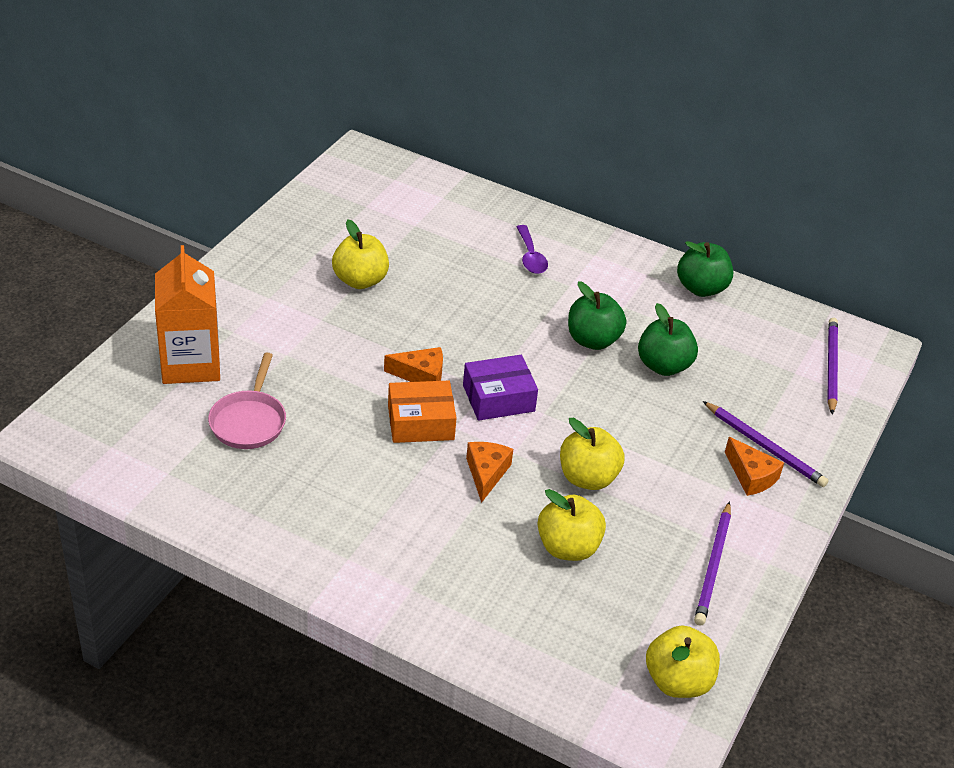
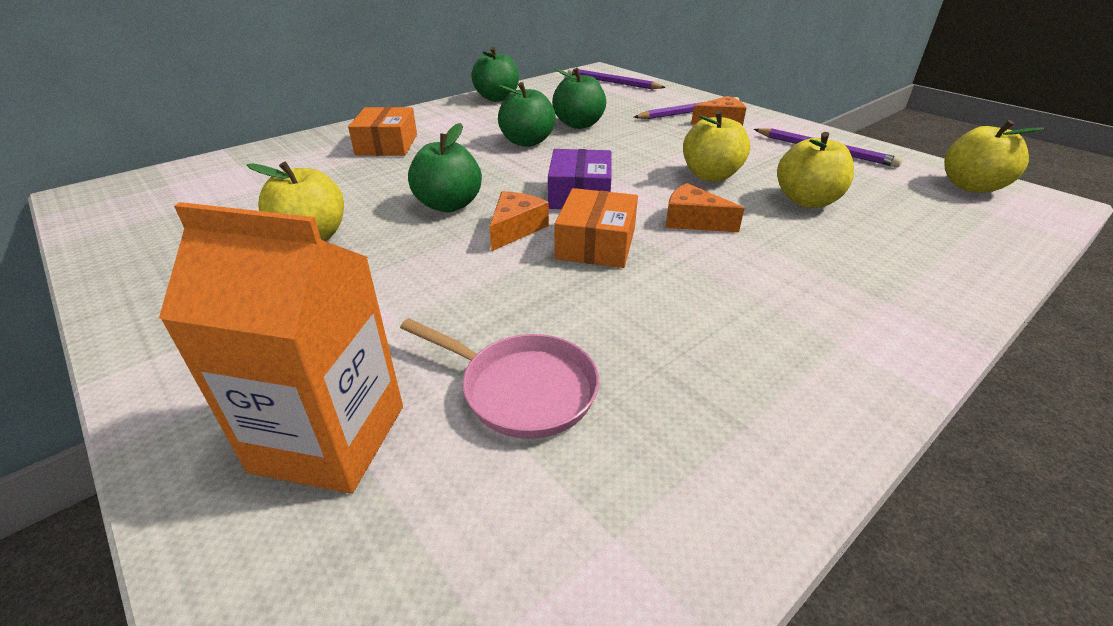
camera: 65 degrees left, 5 degrees down
purple spoon [517,225,548,274] -> orange box [348,107,417,156]
none -> green apple [408,123,482,212]

